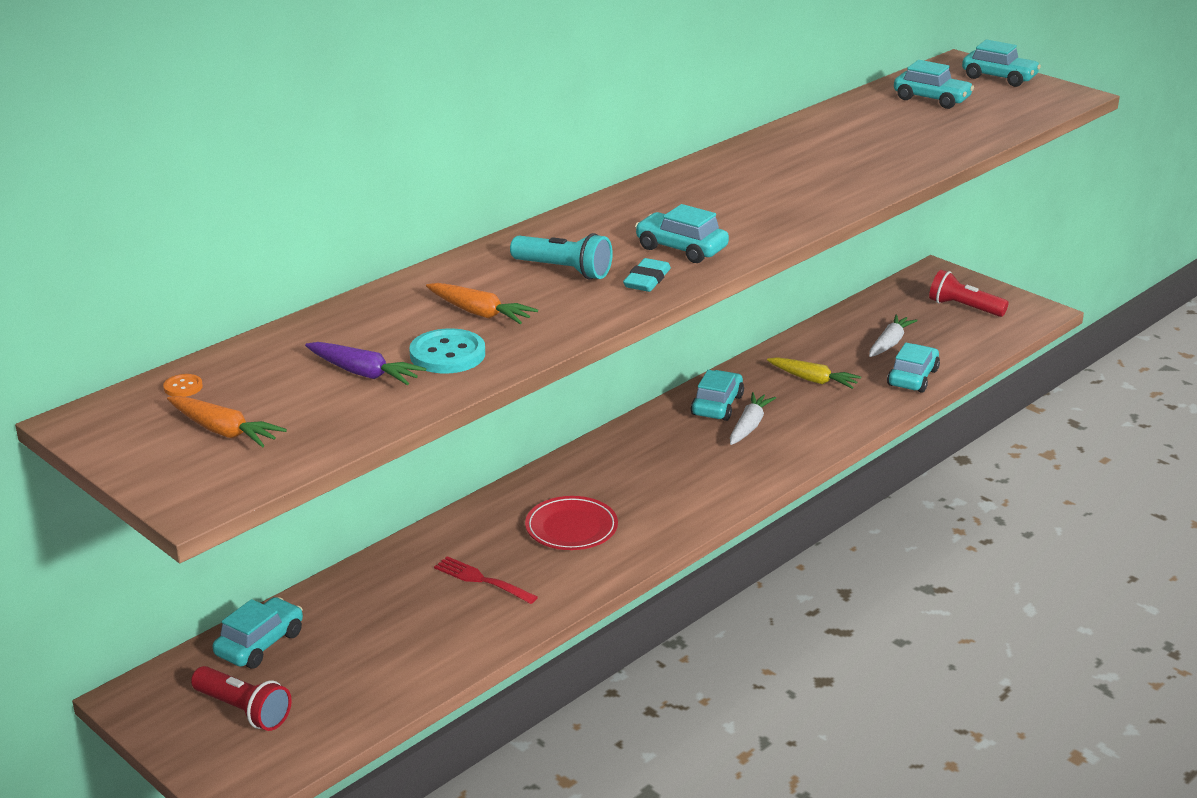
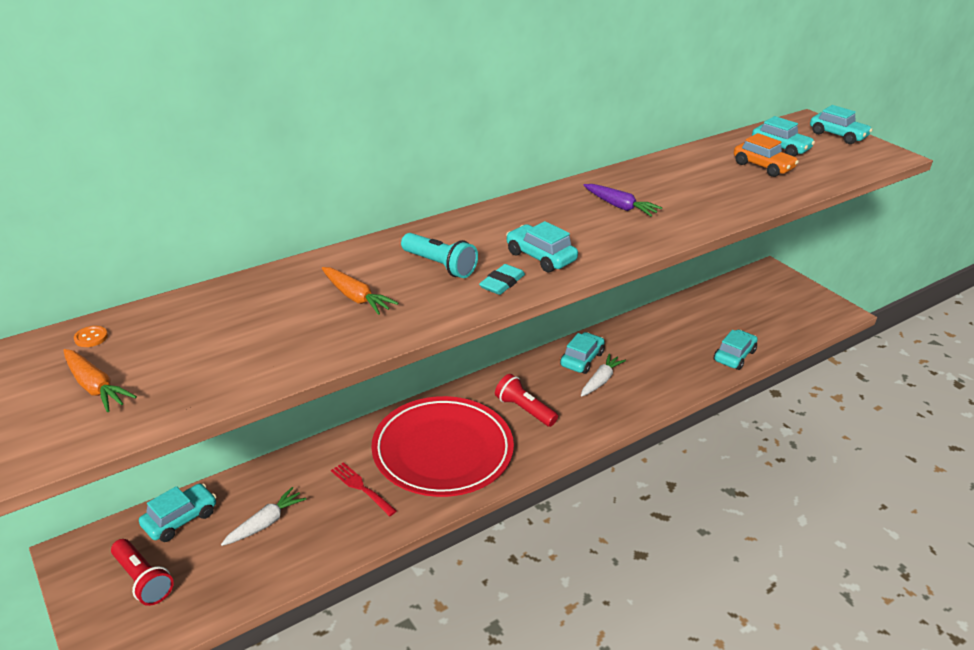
camera: 10 degrees right, 5 degrees up
purple carrot [305,342,426,385] -> purple carrot moved to [583,184,662,217]
turquoise button [409,328,485,374] -> none
red plate [525,496,618,550] -> red plate [371,396,514,497], size x2.01
yellow carrot [767,357,861,389] -> none
white carrot [869,314,918,357] -> white carrot moved to [221,487,306,546]
red flashlight [929,270,1009,317] -> red flashlight moved to [495,374,558,427]
none -> orange car [734,133,799,177]

